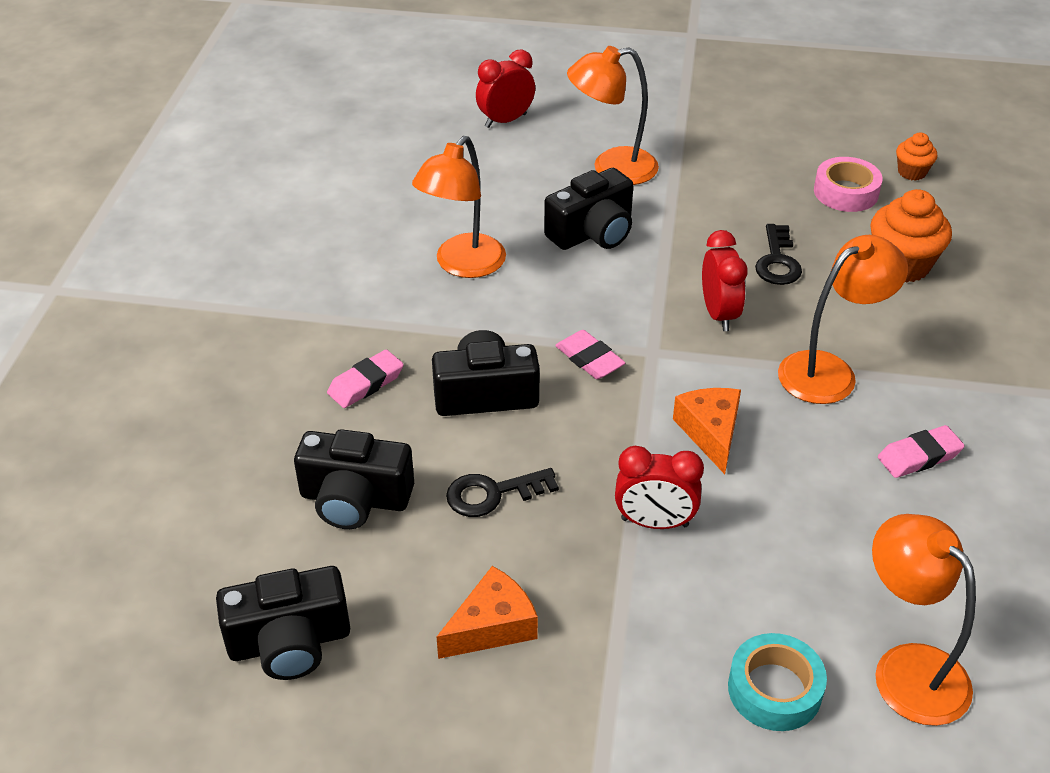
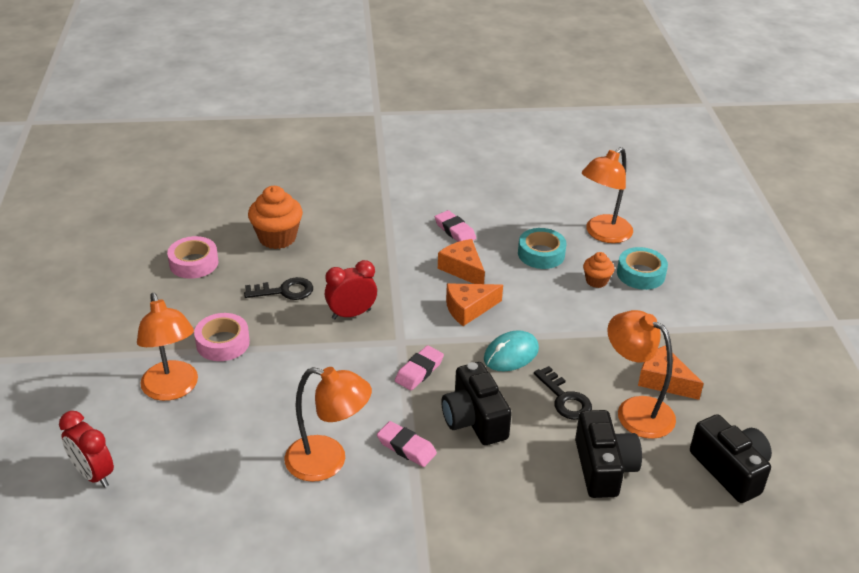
camera: 105 degrees left, 5 degrees down
pink eraser [327,350,404,408] -> pink eraser moved to [377,421,437,467]
black camera [544,168,633,250] -> none
red clock [615,446,704,529] -> none
orange lamp [778,235,908,404] -> orange lamp moved to [607,310,676,439]
orange cupcake [896,133,937,181] -> orange cupcake moved to [583,252,614,288]
none -> pink tape [194,313,250,361]
none -> orange cheese [438,239,485,284]
none -> turquoise mouse [484,330,539,371]
none -> turquoise tape [518,228,567,269]

